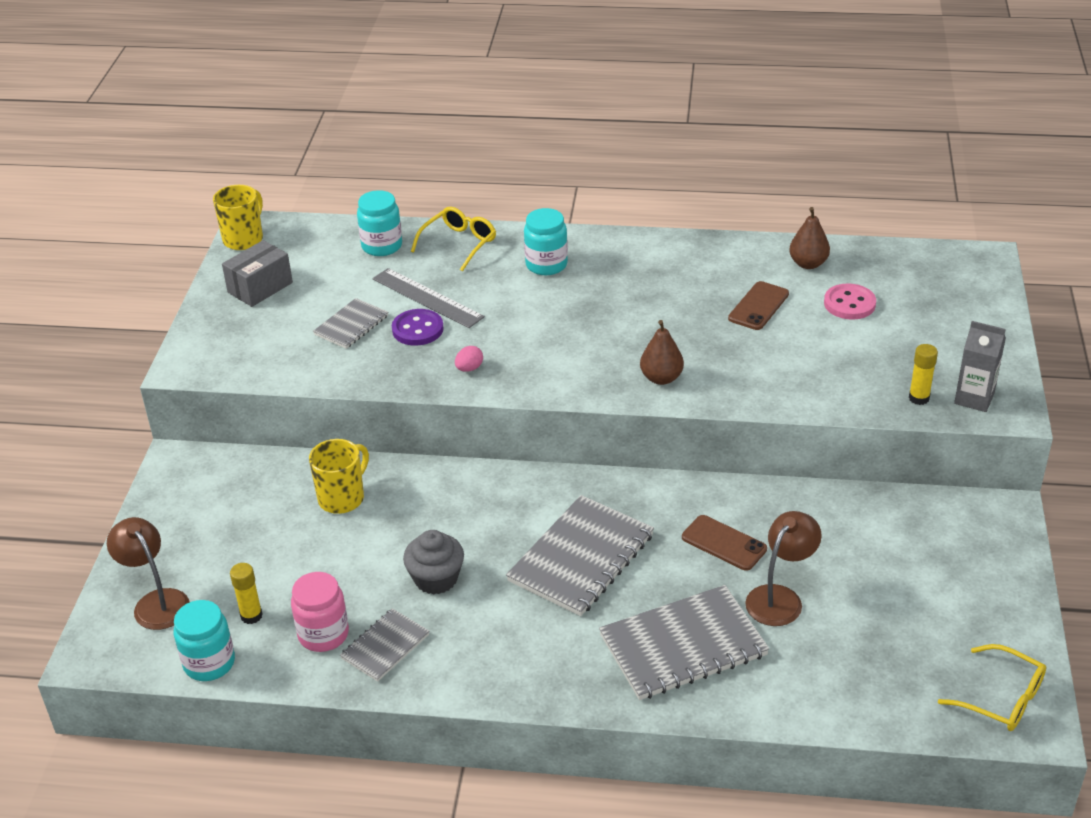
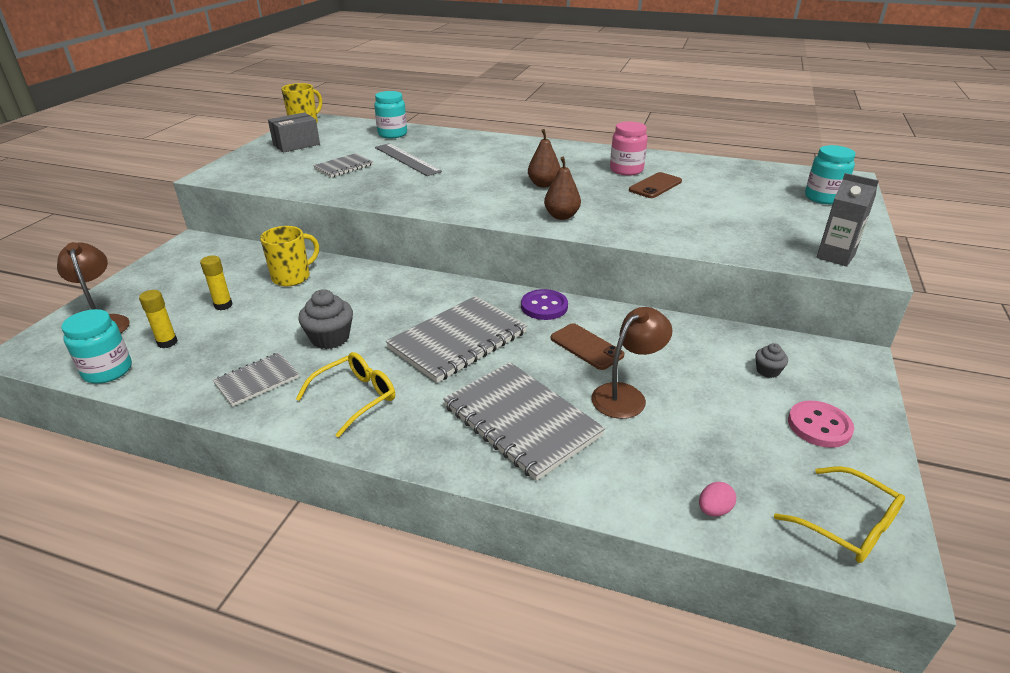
camera: 10 degrees right, 5 degrees down
pink jar [291,572,349,652] -> pink jar moved to [610,121,648,176]
purple button [392,309,444,346] -> purple button moved to [521,289,568,320]
yellow glasses [411,207,496,271] -> yellow glasses moved to [296,352,395,438]
pink egg [455,346,483,372] -> pink egg moved to [699,482,736,516]
turquoise jar [524,208,568,275] -> turquoise jar moved to [805,145,856,204]
grey notebook [599,585,769,700] -> grey notebook turned 60 degrees clockwise [443,362,605,481]
brown pear [789,207,830,269] -> brown pear moved to [528,129,560,188]
pink button [824,283,876,320] -> pink button moved to [788,401,854,448]
yellow glue stick [909,344,938,405] -> yellow glue stick moved to [200,255,233,310]
none -> grey cupcake [755,343,788,378]

